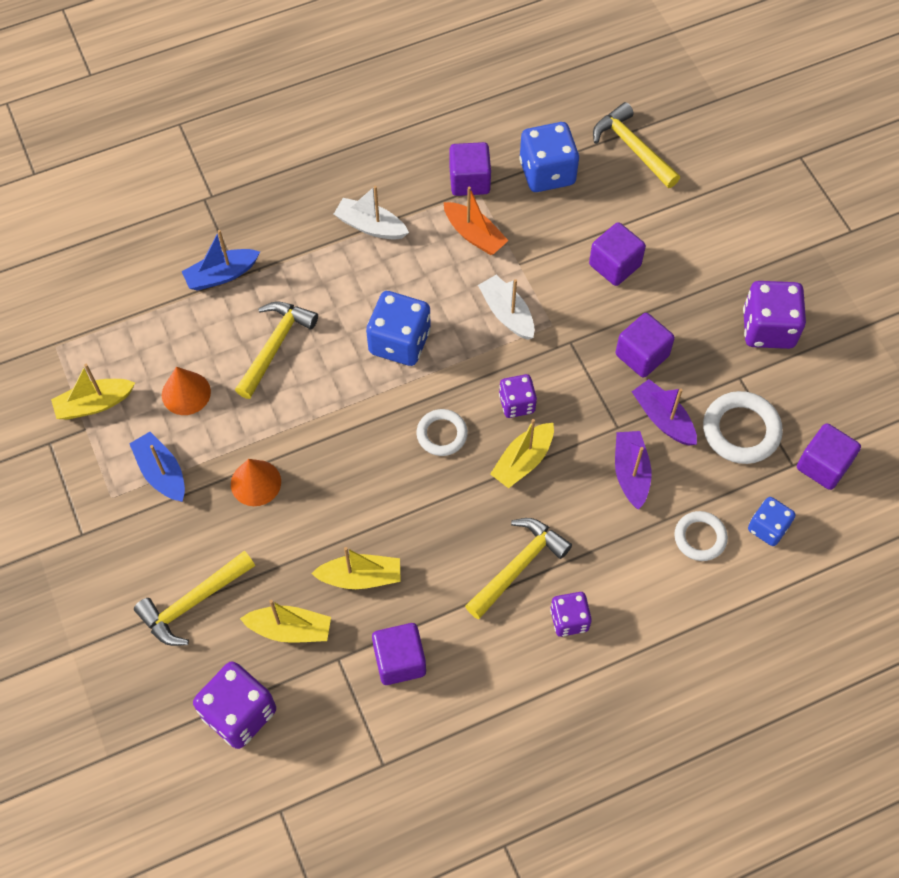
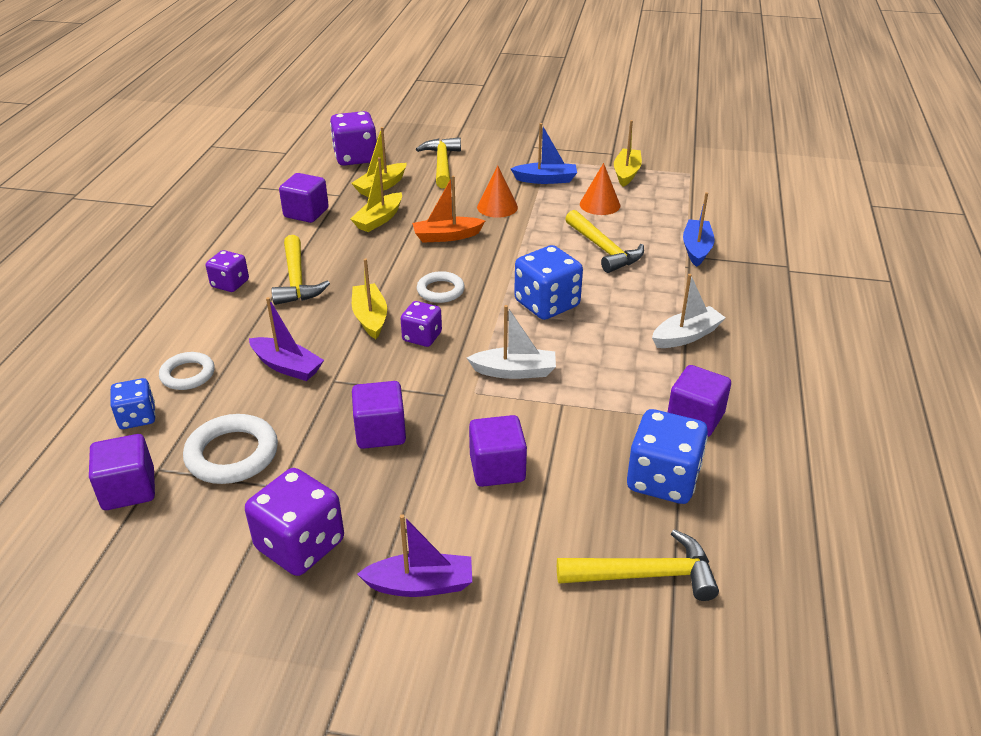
camera: 125 degrees right, 25 degrees down
orange boat [444,187,509,255] -> orange boat moved to [412,176,485,243]
purple boat [632,379,697,446] -> purple boat moved to [357,514,472,597]

